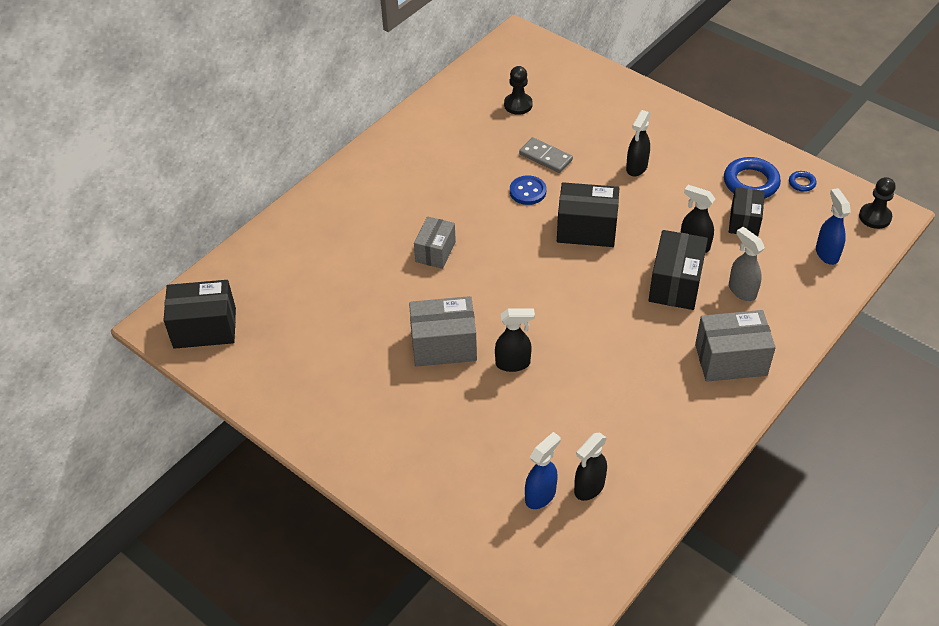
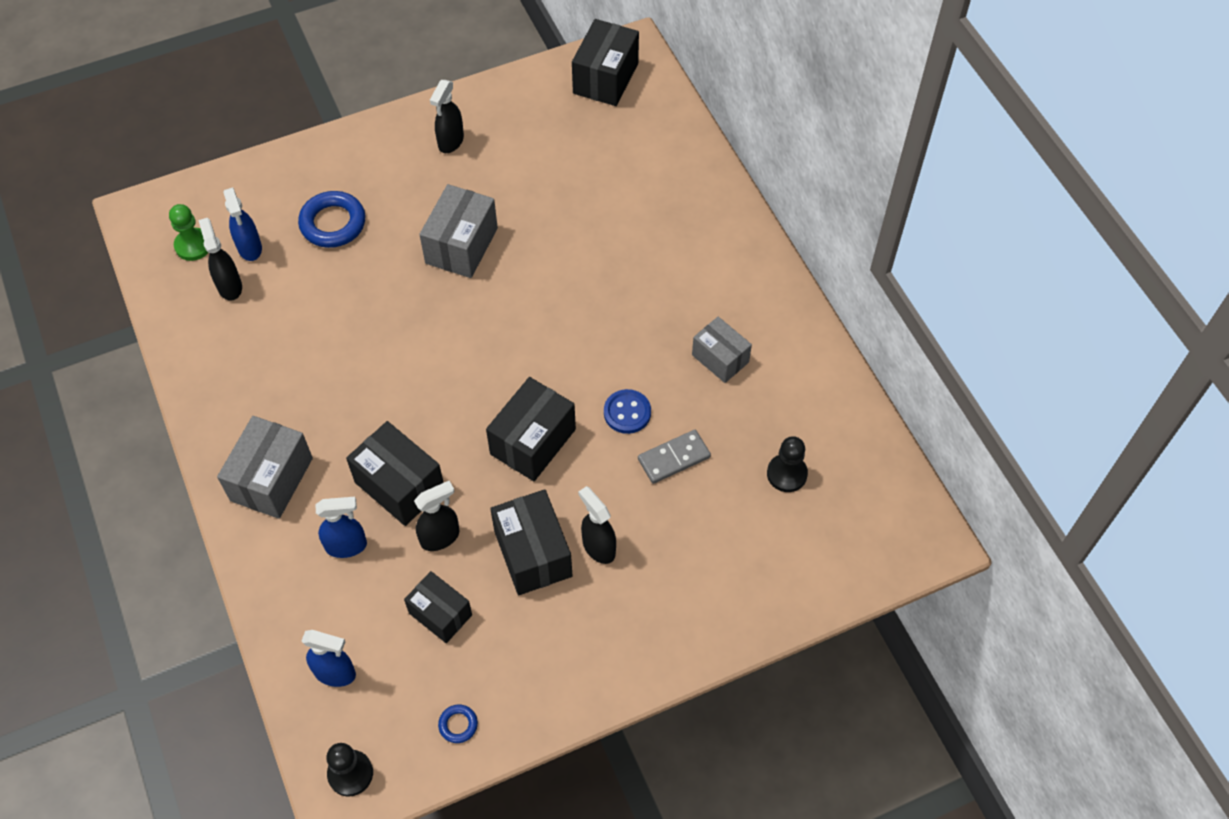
camera: 115 degrees right, 10 degrees up
grey box [414,217,456,269] -> grey box moved to [692,317,752,383]
black spray bottle [495,308,535,372] -> black spray bottle moved to [430,80,464,153]
blue ring [724,157,781,198] -> blue ring moved to [298,191,365,248]
grey spray bottle [729,227,765,301] -> blue spray bottle [315,497,367,558]
none -> green pawn [169,204,209,261]
none -> black box [490,489,572,595]

